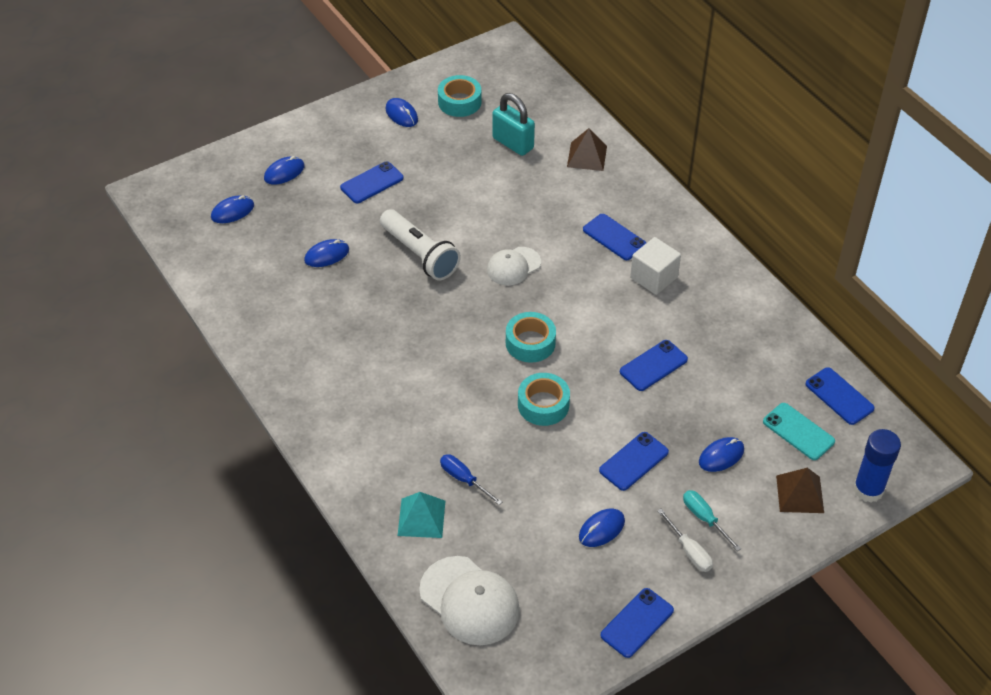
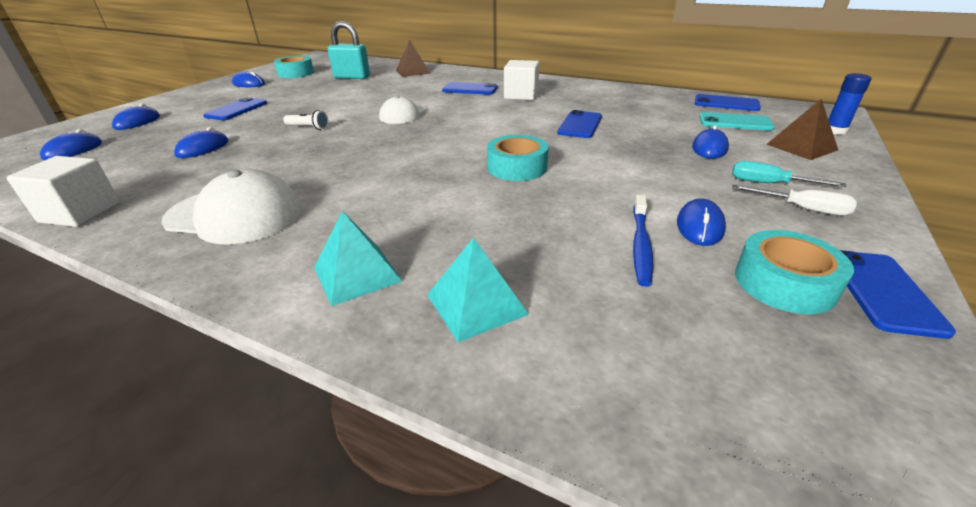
camera: 30 degrees left, 15 degrees down
white flashlight [380,209,461,280] -> white flashlight [283,110,328,130], size x0.46
white cap [419,556,520,645] -> white cap moved to [161,169,302,245]
blue screwdriver [440,454,502,505] -> none
turquoise tape [506,312,556,363] -> turquoise tape moved to [735,230,854,314]
blue phone [599,432,669,491] -> none
blue glue stick [853,429,901,503] -> blue glue stick [828,73,872,135], size x0.66
none -> white cube [6,156,120,227]
none -> turquoise pyramid [314,211,403,306]
none -> blue toothbrush [633,195,653,287]

